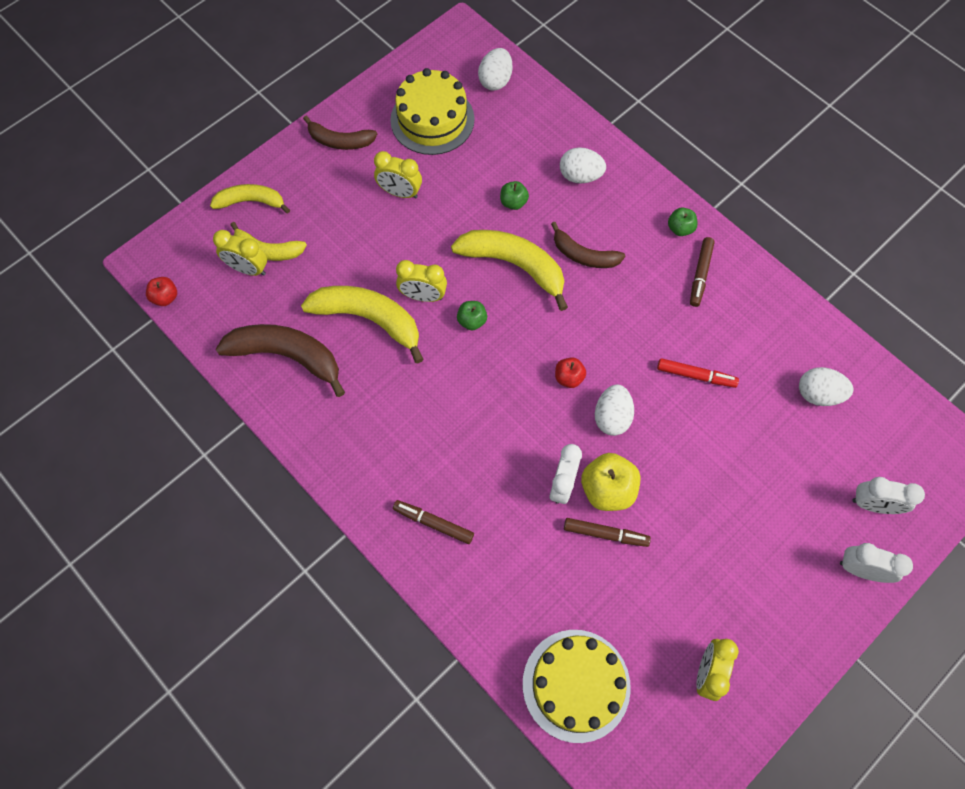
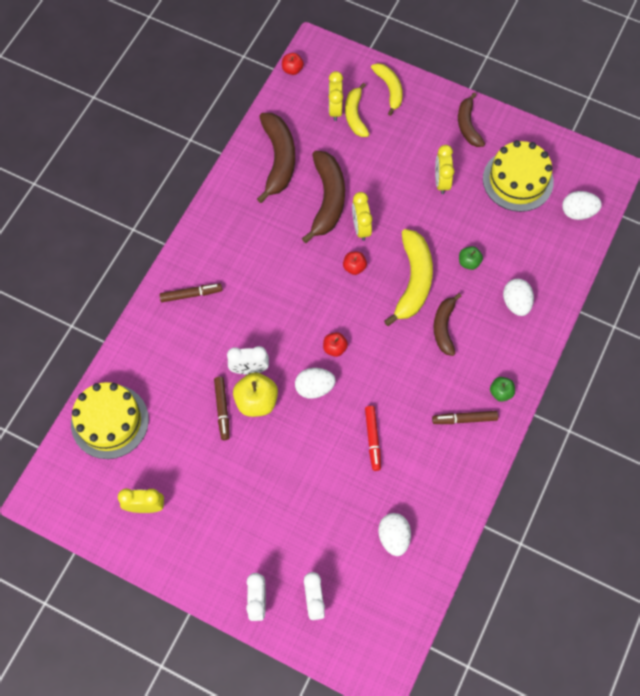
camera: 70 degrees right, 0 degrees up
yellow banana [301,286,424,364] -> brown banana [302,151,345,243]
brown marker [393,500,474,544] -> brown marker turned 75 degrees clockwise [160,283,222,302]
green apple [457,301,487,331] -> red apple [343,252,367,275]

